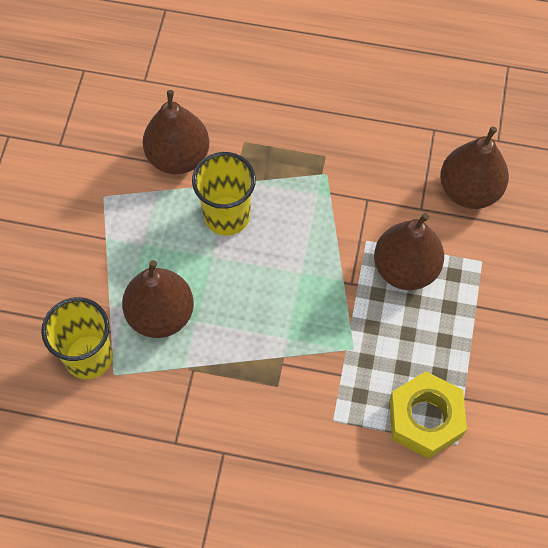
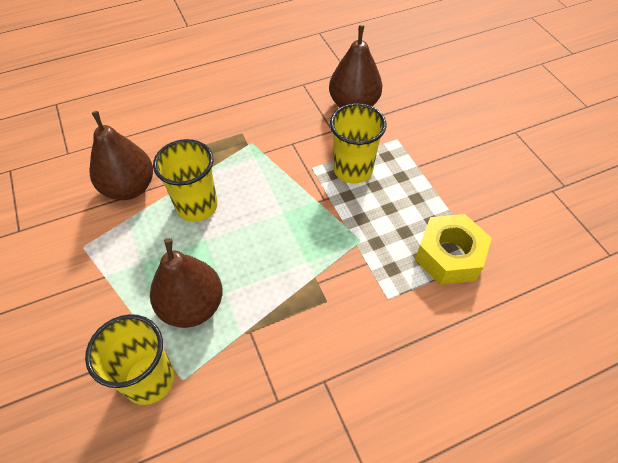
camera: 35 degrees left, 10 degrees down
brown pear [374,213,444,290] -> yellow cup [330,103,386,184]

